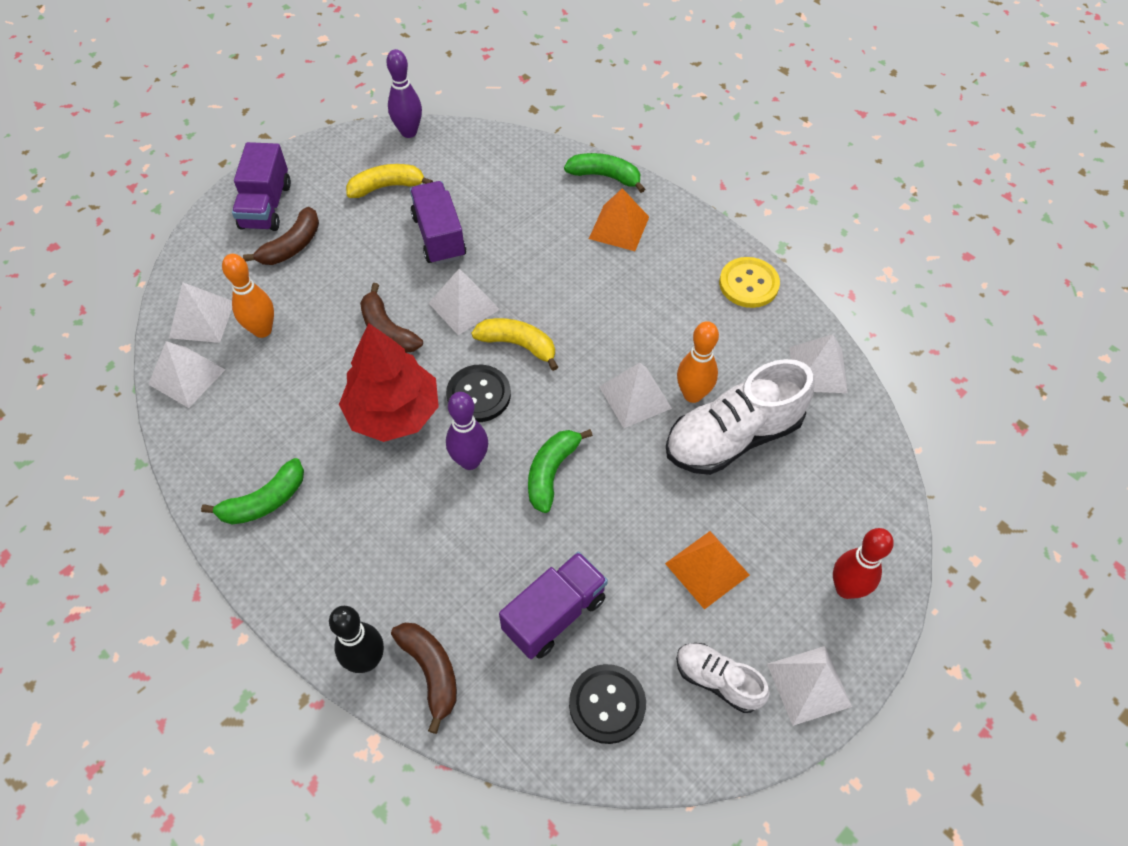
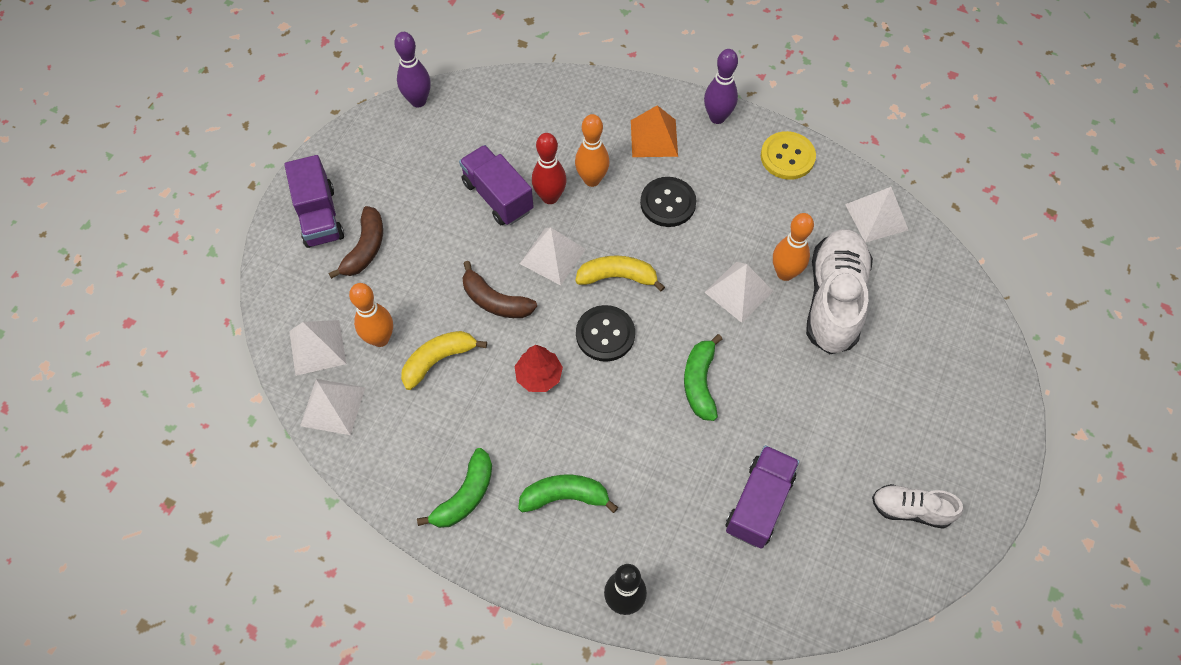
camera: 20 degrees left, 5 degrees up
red tree [339,323,439,442] -> red tree [515,345,563,392], size x0.53
yellow banana [346,164,433,198] -> yellow banana moved to [401,331,487,390]
brown banana [391,623,457,734] -> none
purple bowling pin [446,392,488,470] -> purple bowling pin moved to [704,49,738,124]
green banana [564,153,645,193] -> green banana moved to [518,475,618,513]
black button [569,664,646,744] -> black button moved to [640,177,696,227]
orange pyramid [665,531,750,610] -> none
white shoe [666,359,814,475] -> white shoe turned 150 degrees clockwise [806,229,873,354]
white pyramid [767,646,852,726] -> none
red bowling pin [833,528,894,599] -> red bowling pin moved to [532,133,567,204]
none -> orange bowling pin [575,114,610,187]

